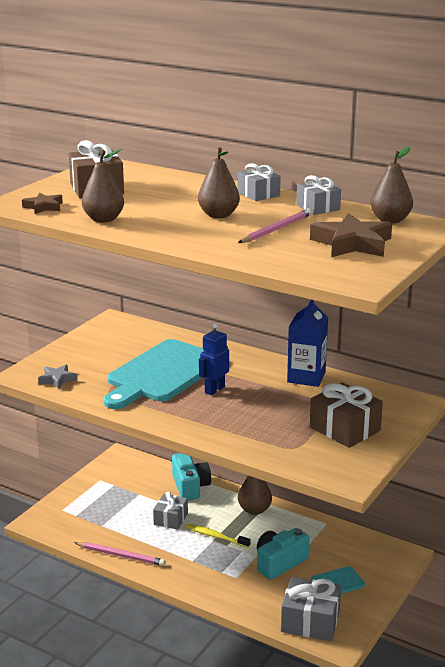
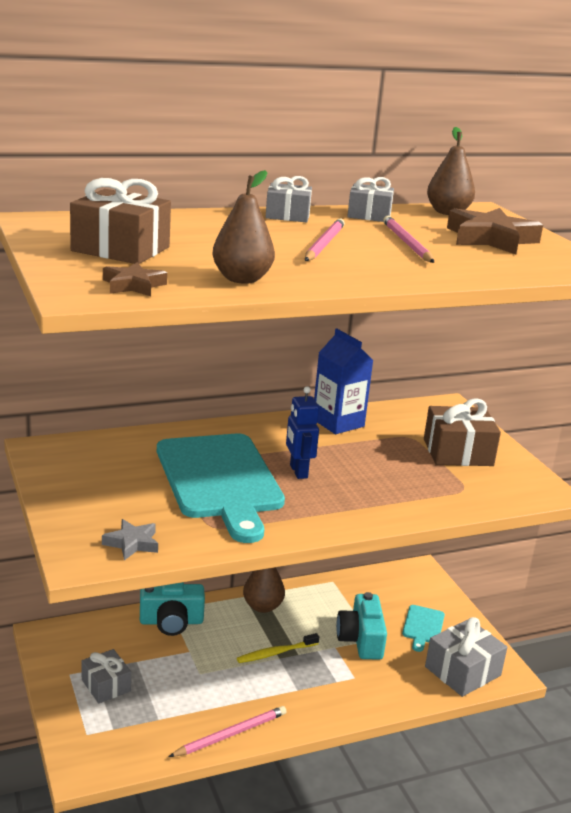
camera: 55 degrees left, 0 degrees up
grey gift [153,491,188,530] -> grey gift moved to [81,649,131,703]
turquoise camera [172,453,211,500] -> turquoise camera turned 150 degrees clockwise [140,582,205,636]
brown pear [198,147,240,218] -> pink pencil [305,218,345,261]

